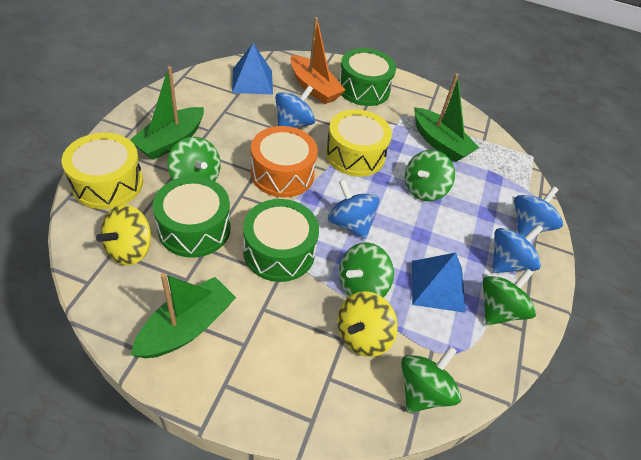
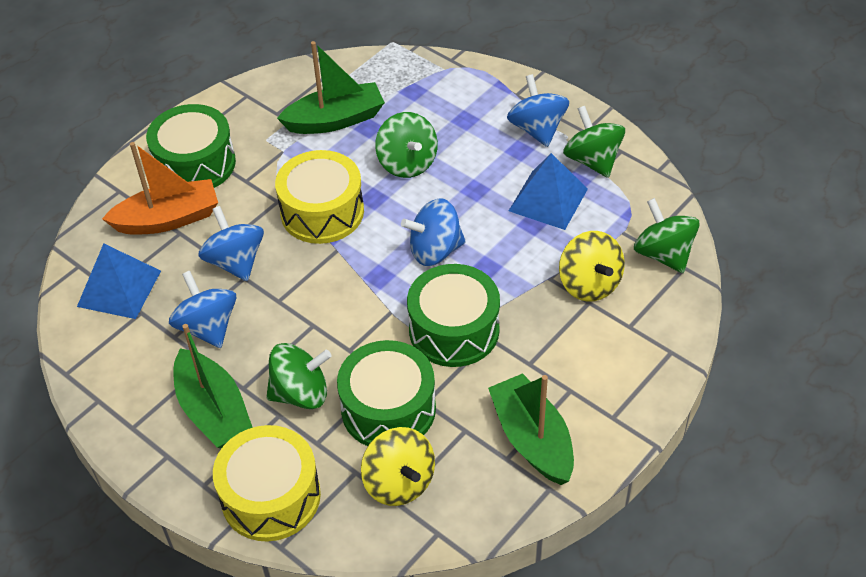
camera: 60 degrees left, 0 degrees up
orange drum [251,126,318,198] -> none
green spinning top [339,242,394,297] -> none
blue spinning top [514,186,563,237] -> blue spinning top moved to [169,271,236,348]

